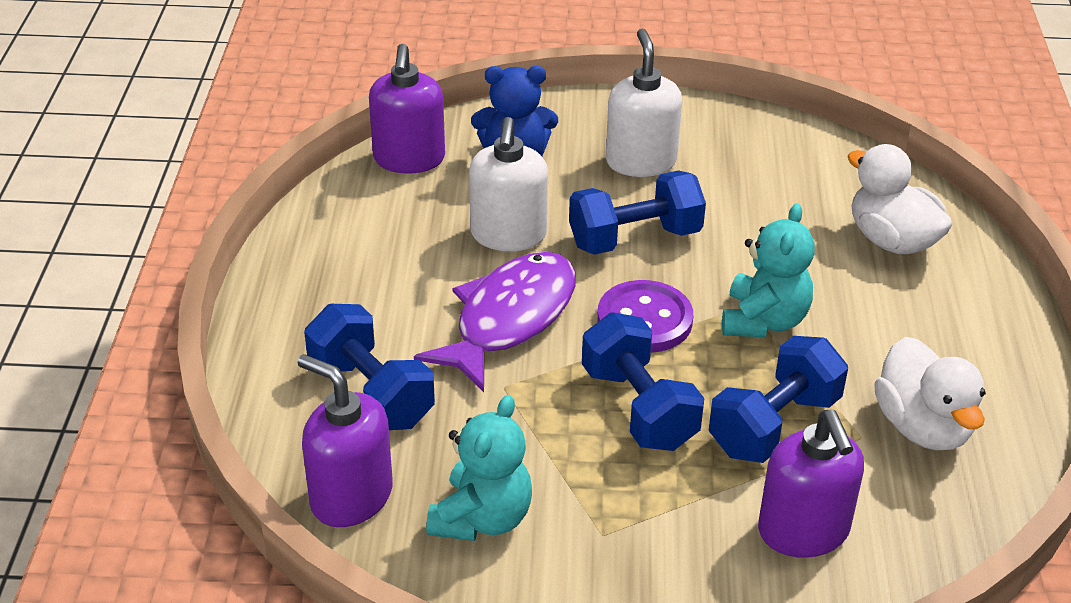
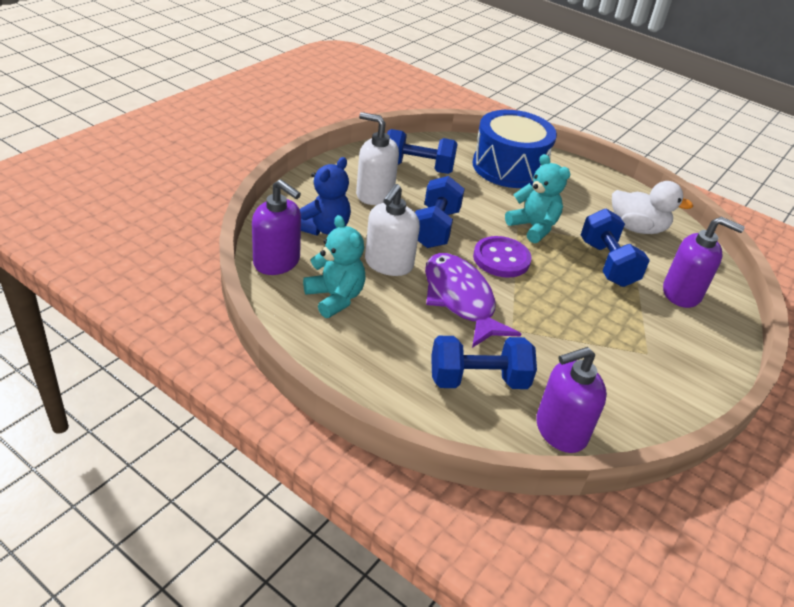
camera: 60 degrees left, 0 degrees up
turquoise teddy bear [426,395,532,541] -> turquoise teddy bear moved to [303,215,366,318]
white soap dispenser [469,117,548,251] -> white soap dispenser turned 75 degrees clockwise [365,184,420,276]
blue dumbbell [582,312,704,451] -> blue dumbbell moved to [387,129,458,174]
white duck [848,144,952,255] -> blue drum [473,110,557,188]

